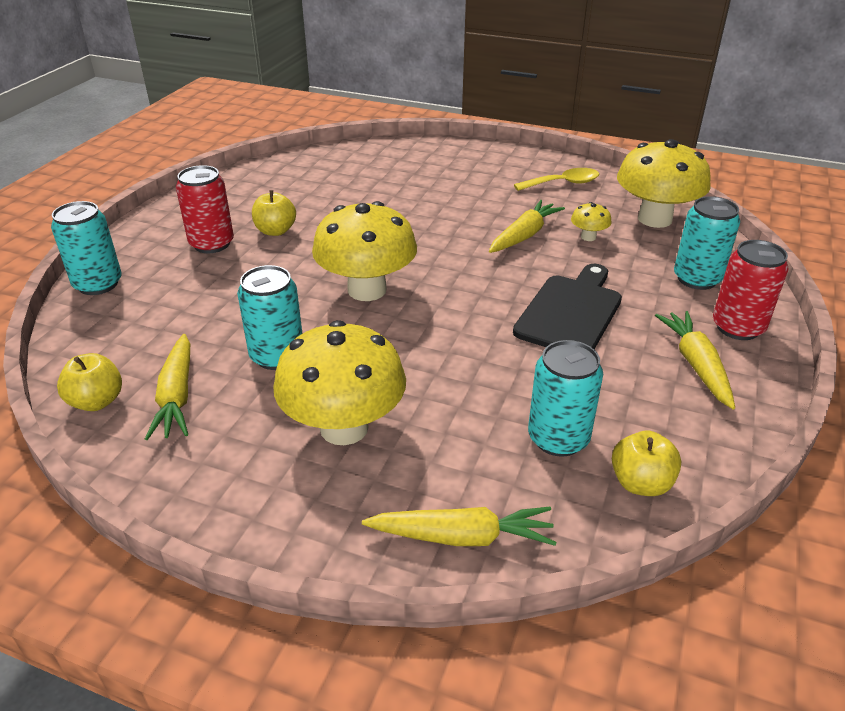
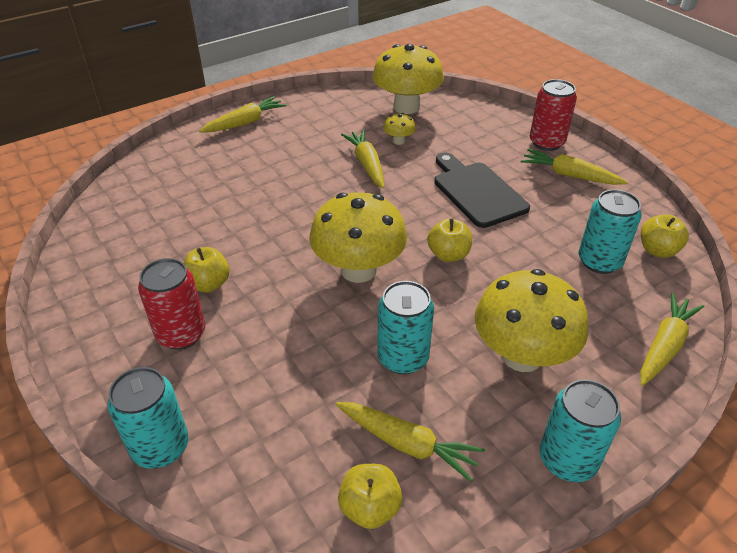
camera: 55 degrees left, 5 degrees up
yellow spoon [514,168,599,191] -> none
turquoise can [674,196,740,290] -> turquoise can moved to [540,379,621,482]
none -> yellow carrot [199,96,287,132]
none -> yellow apple [427,218,472,262]

